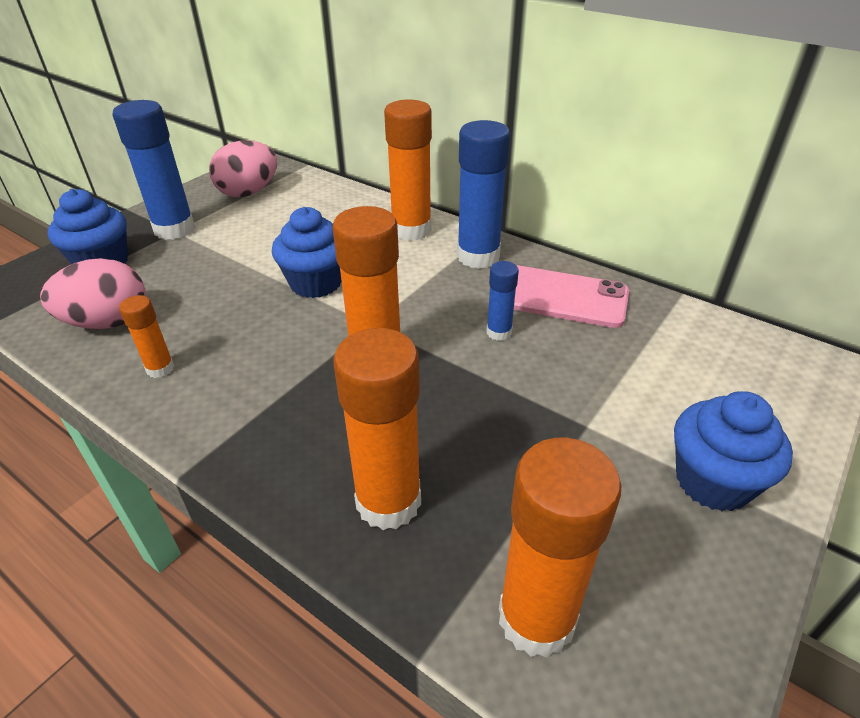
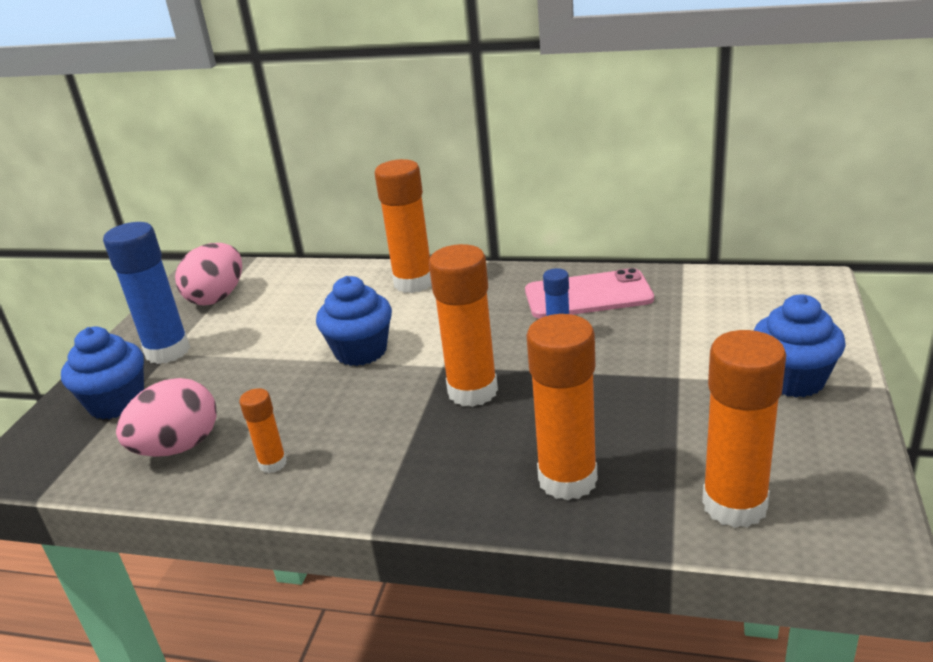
camera: 20 degrees left, 10 degrees down
blue glue stick [457,120,510,269] -> none

